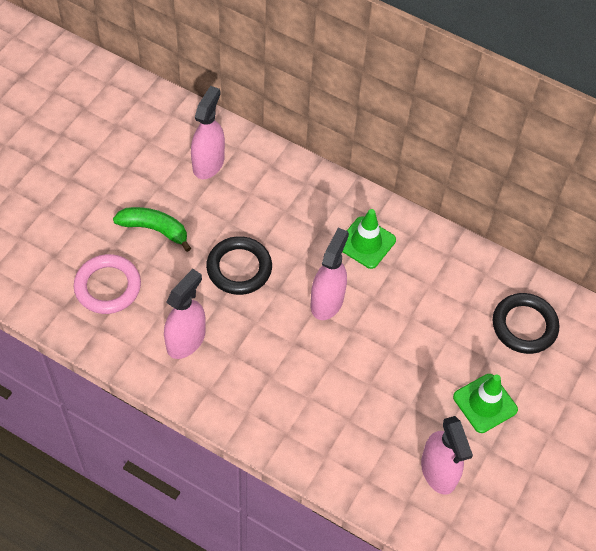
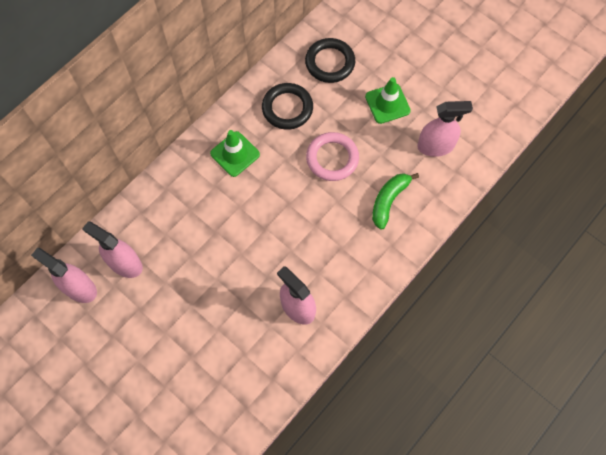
camera: 75 degrees left, 10 degrees up
pink ring [74,254,141,314] -> pink ring moved to [306,132,359,181]
green banana [113,207,191,252] -> green banana moved to [372,173,419,230]
black ring [206,236,272,295] -> black ring moved to [262,83,313,130]
pink spray bottle [311,228,349,320] -> pink spray bottle moved to [31,248,97,303]

